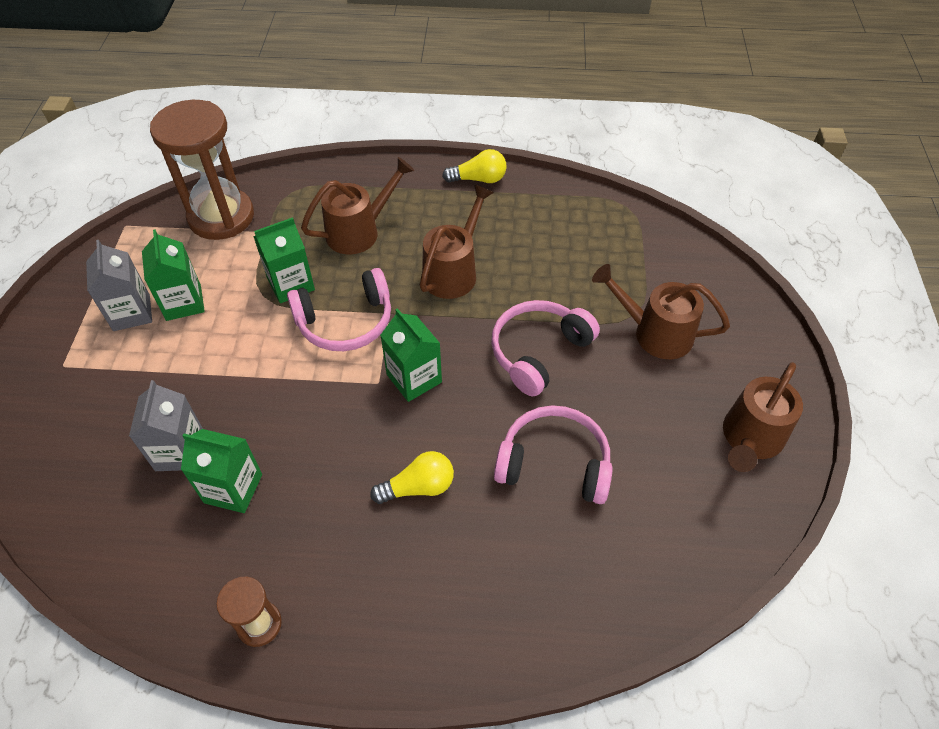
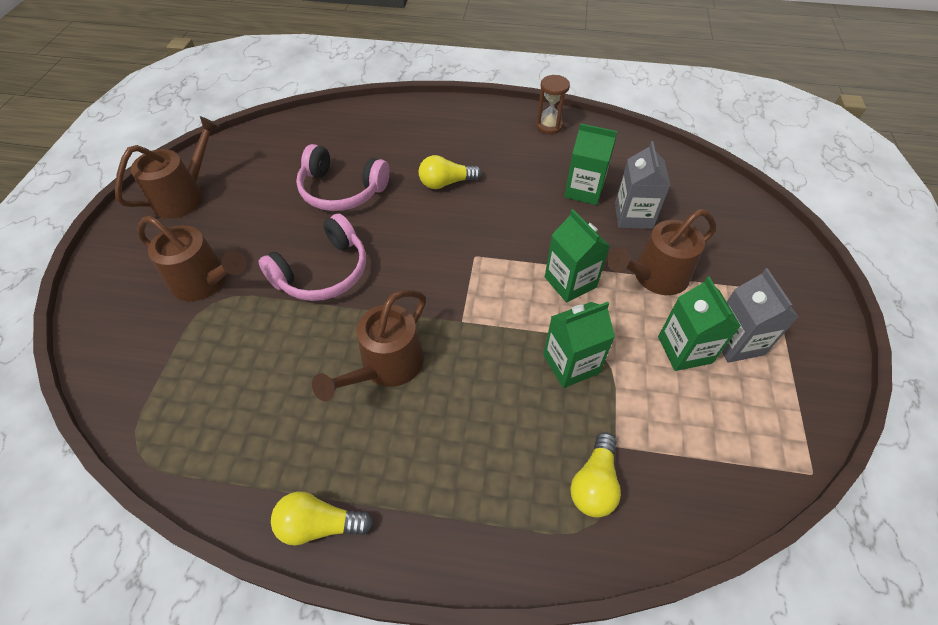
camera: 175 degrees left, 0 degrees up
brown hourglass [150,100,254,240] -> none
pink headphones [287,268,391,351] -> none
brown watering can [301,157,414,254] -> brown watering can moved to [607,209,716,295]
green carton [380,308,442,402] -> green carton moved to [545,209,610,303]
none -> yellow light bulb [570,432,621,518]

